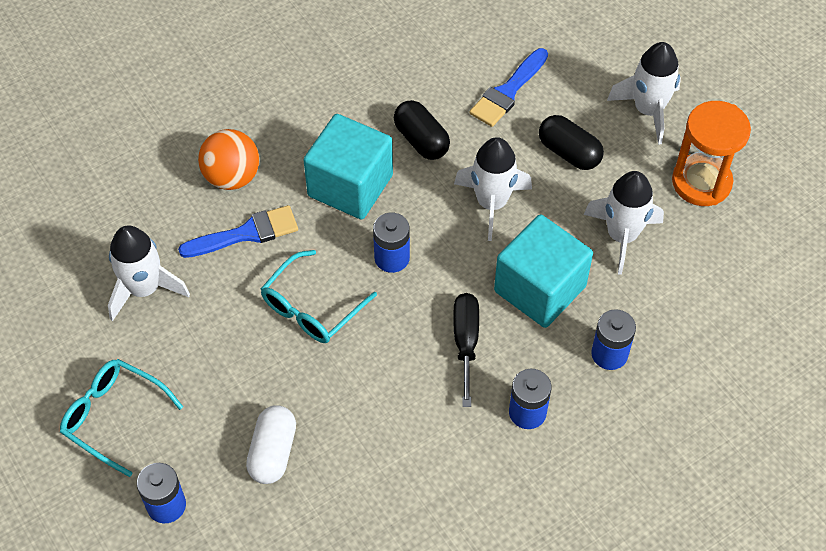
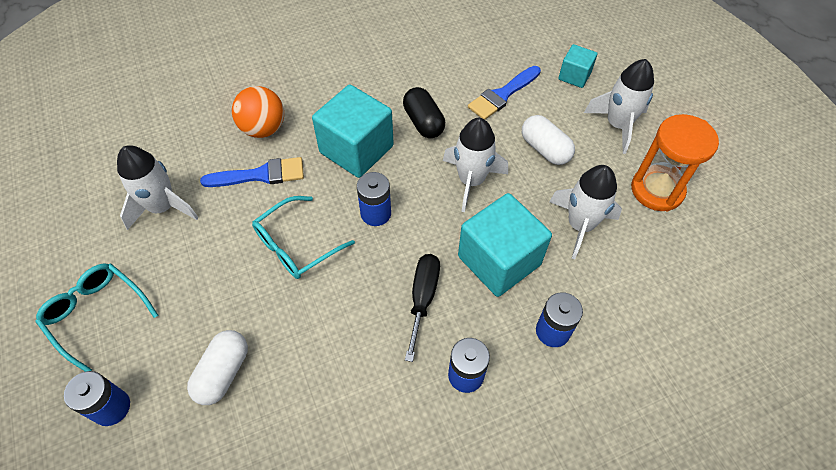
camera: 10 degrees right, 0 degrees up
black capsule [539,115,604,170] -> white capsule [522,115,575,165]
none -> turquoise cube [558,44,597,88]

